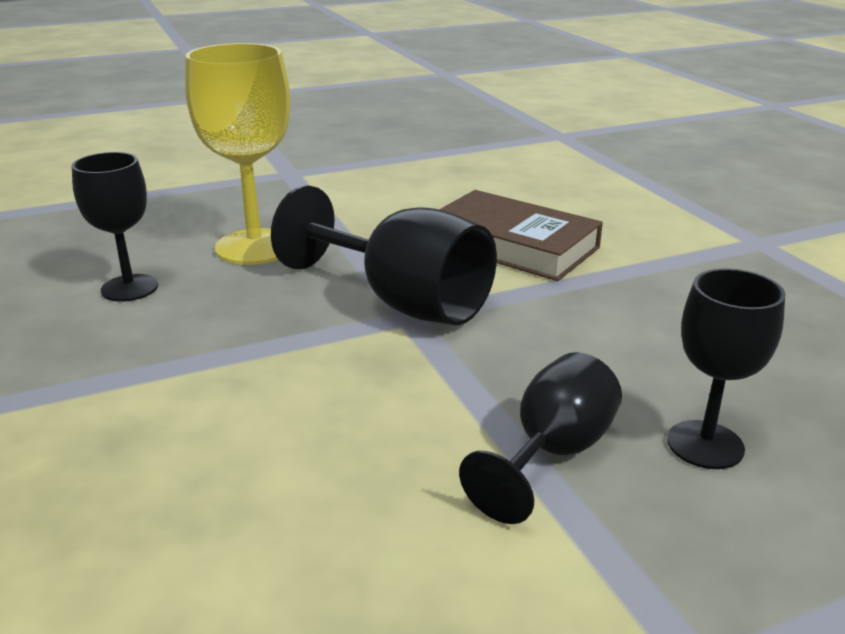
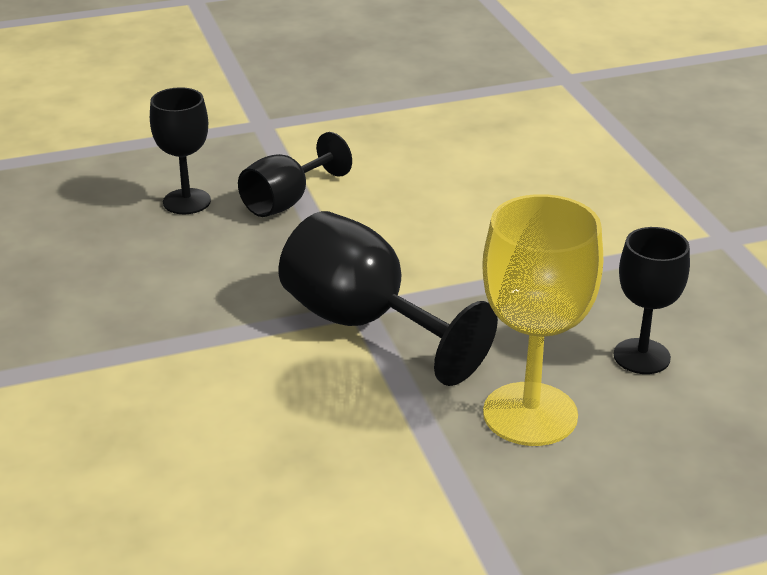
camera: 175 degrees left, 5 degrees up
brown book [439,190,603,281] -> none

